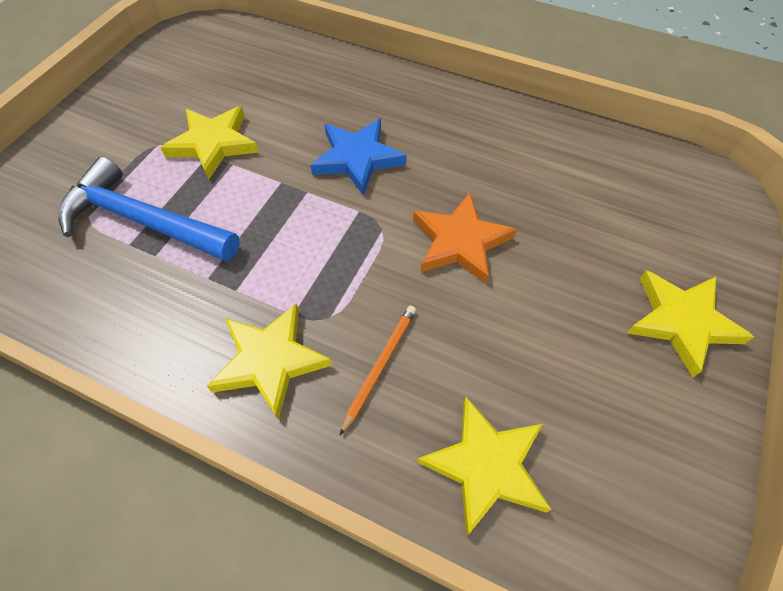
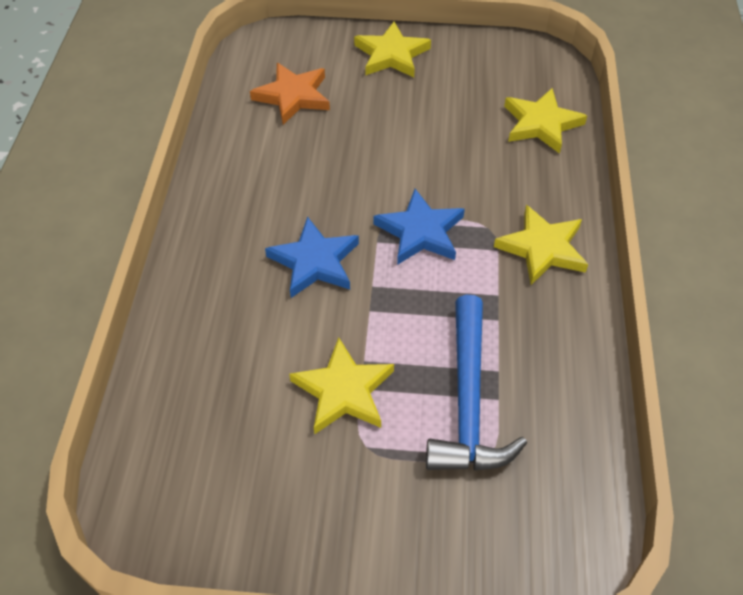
camera: 110 degrees left, 5 degrees down
orange pencil [340,306,416,435] -> none
orange star [413,193,517,285] -> orange star moved to [250,63,330,125]
none -> blue star [374,189,465,265]

